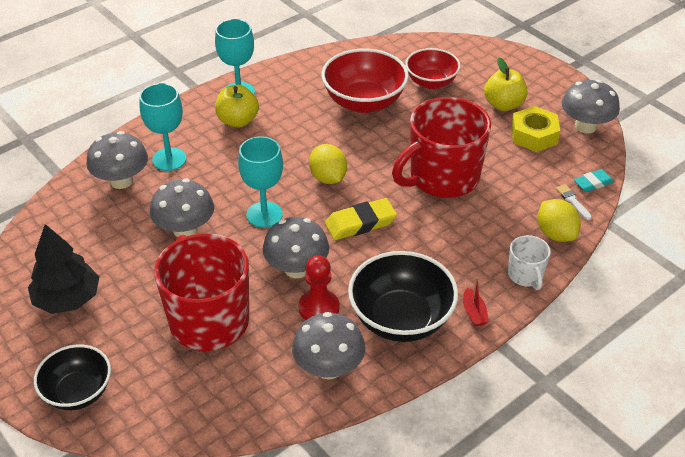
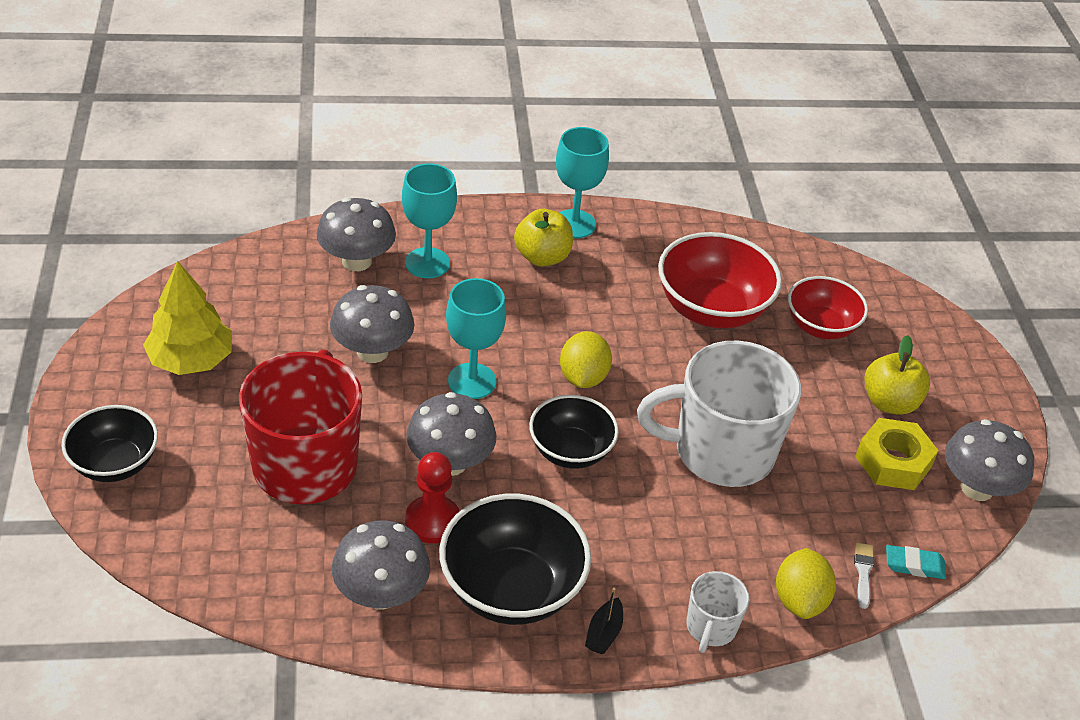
camera: 30 degrees right, 0 degrees up
black tree [28,224,100,314] -> yellow tree [143,261,232,375]
yellow eraser [325,198,397,240] -> black bowl [529,395,619,469]
red mug [392,97,491,198] -> white mug [637,341,801,487]
red boat [463,277,489,327] -> black boat [585,588,623,654]

